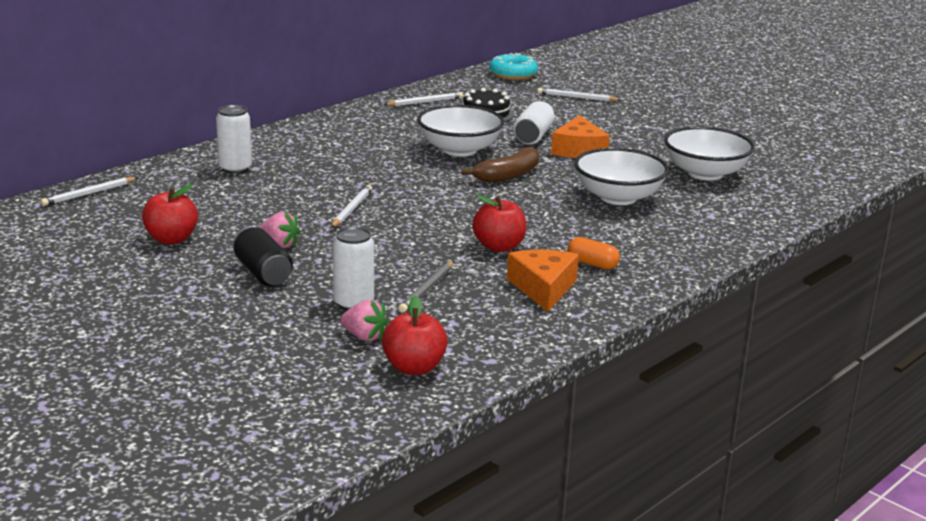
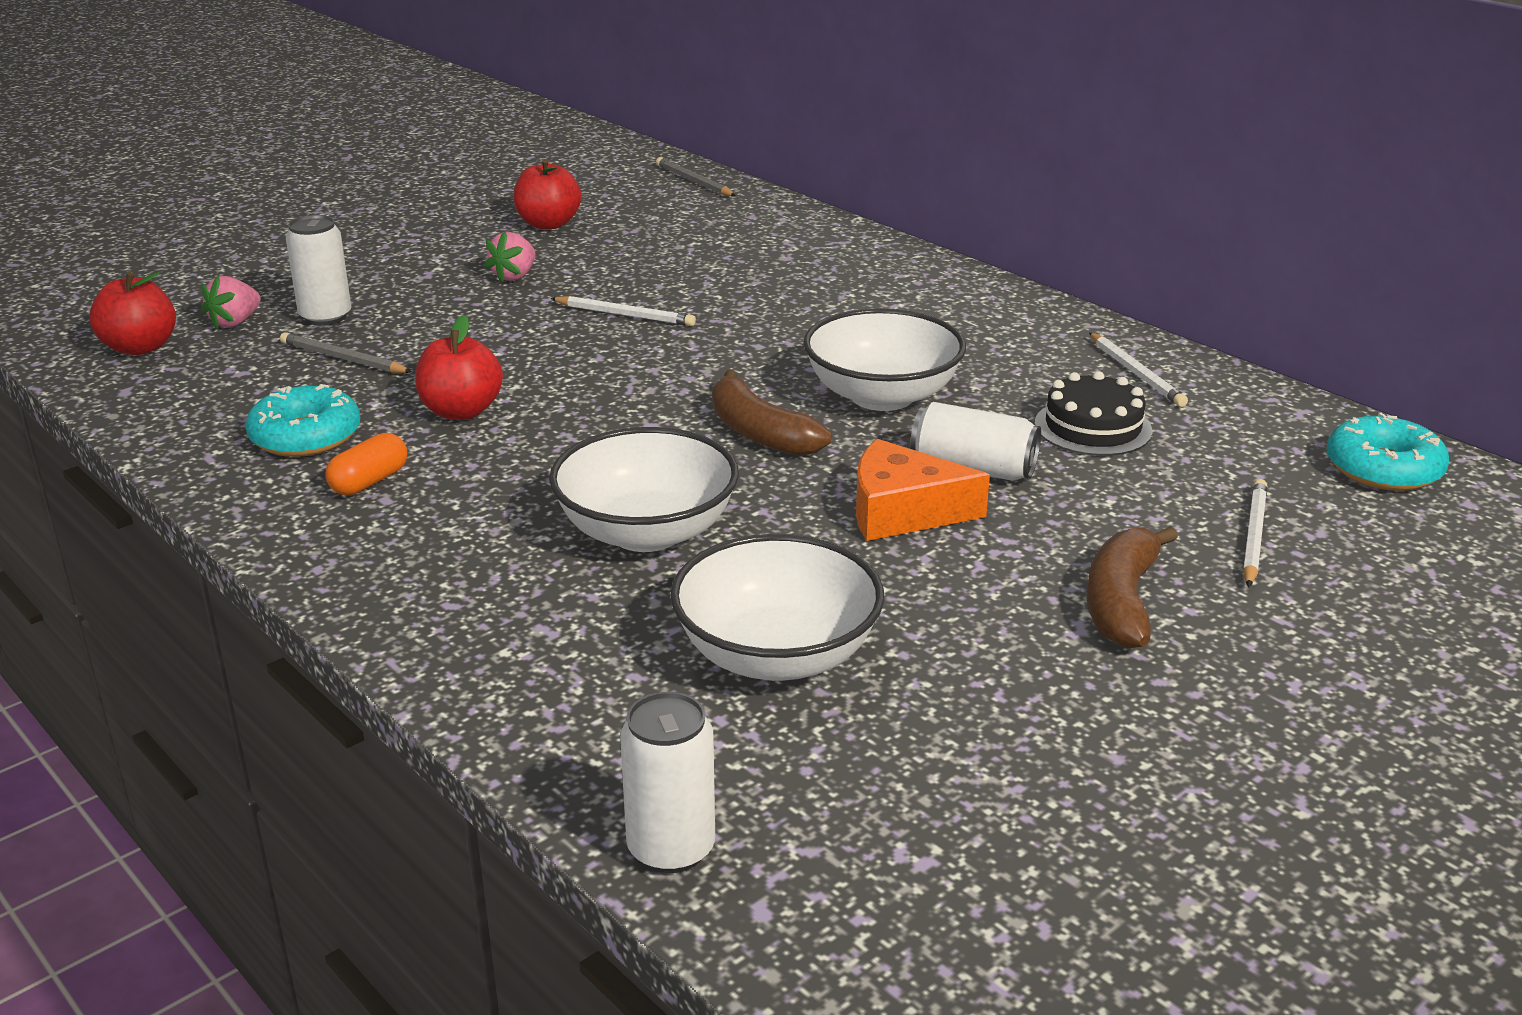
camera: 95 degrees right, 5 degrees up
white pencil [41,177,138,206] -> grey pencil [656,157,736,196]
white can [216,105,252,174] -> white can moved to [620,692,715,873]
black can [233,227,293,286] -> none
orange cheese [507,249,579,312] -> turquoise donut [245,384,360,457]
none -> brown banana [1087,526,1178,649]

